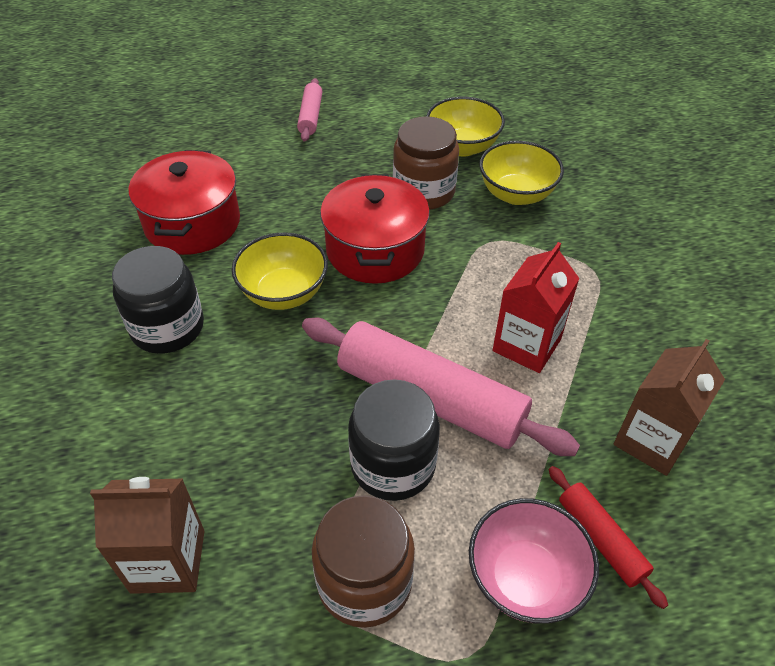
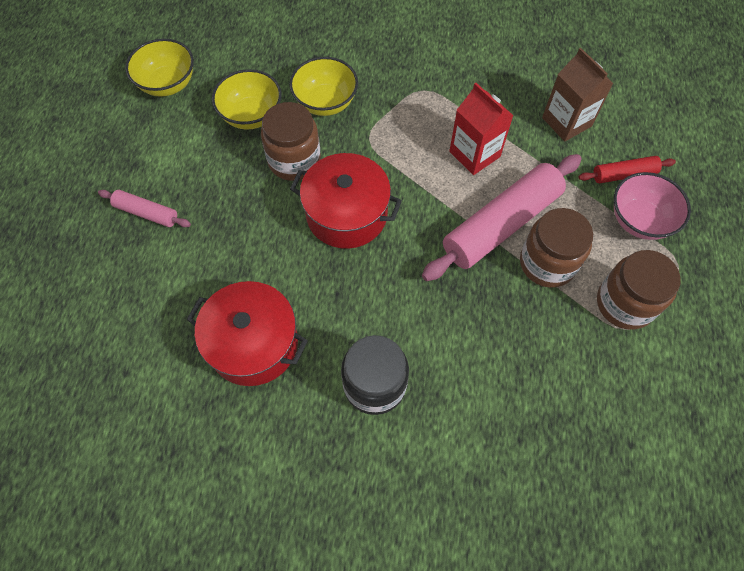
camera: 70 degrees left, 15 degrees up
brown carton [90,477,205,594] -> none
yellow bowl [232,233,328,310] -> yellow bowl moved to [125,39,194,97]
black jar [348,379,440,501] -> brown jar [520,208,593,288]

